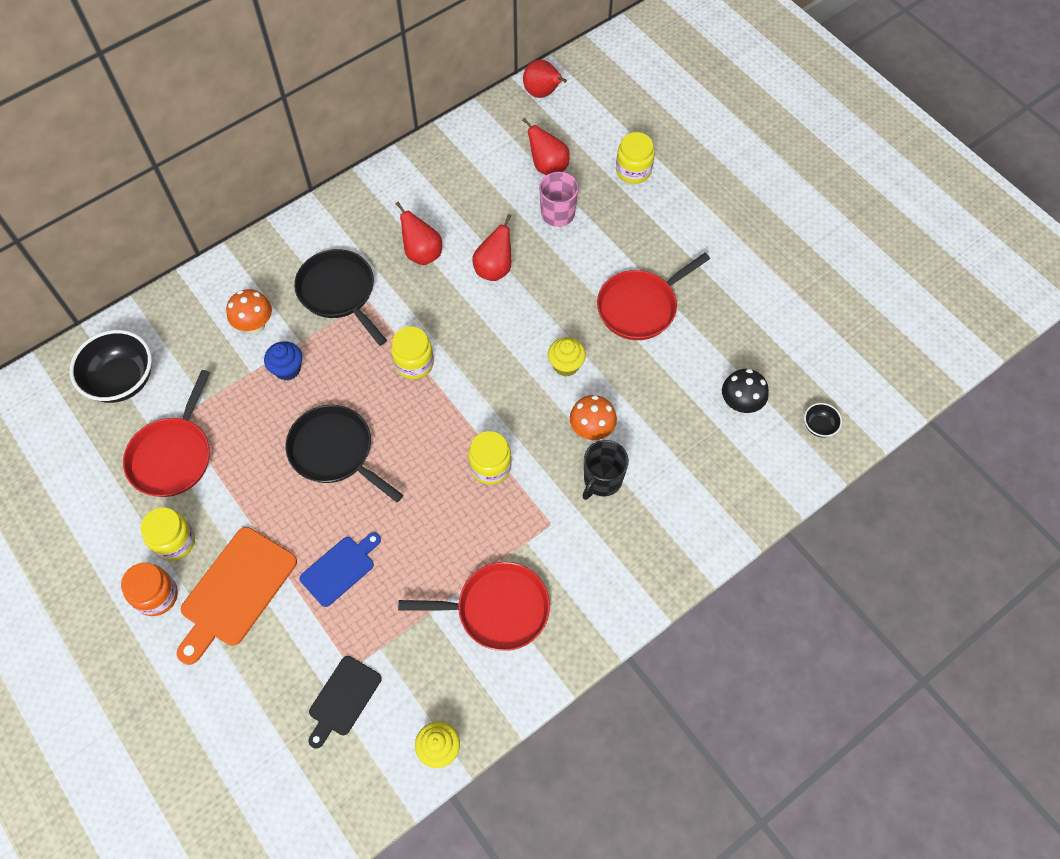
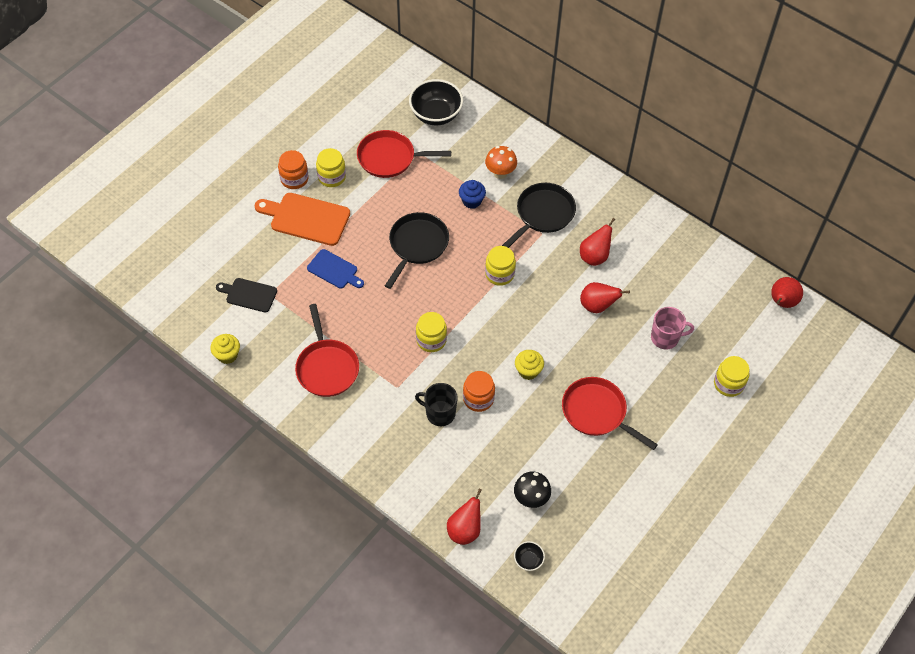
camera: 75 degrees right, 5 degrees down
red pear [522,118,570,175] -> red pear moved to [447,489,482,545]
orange mushroom [570,395,617,440] -> orange jar [463,371,495,412]

